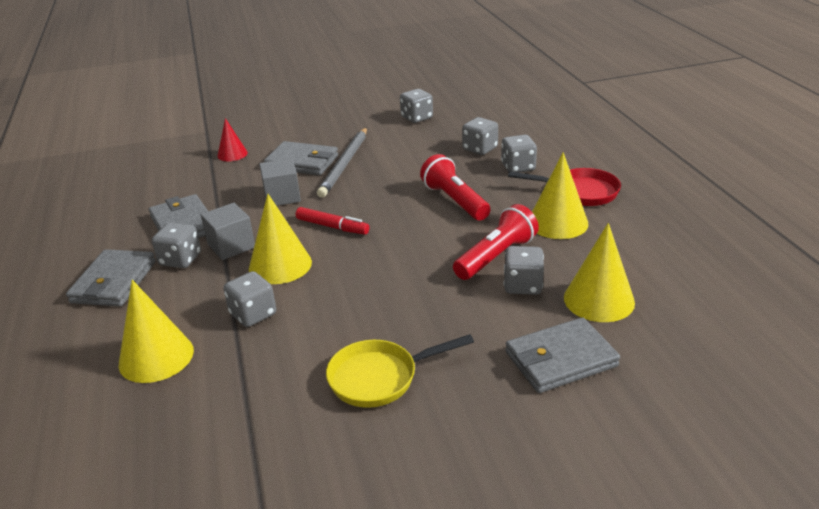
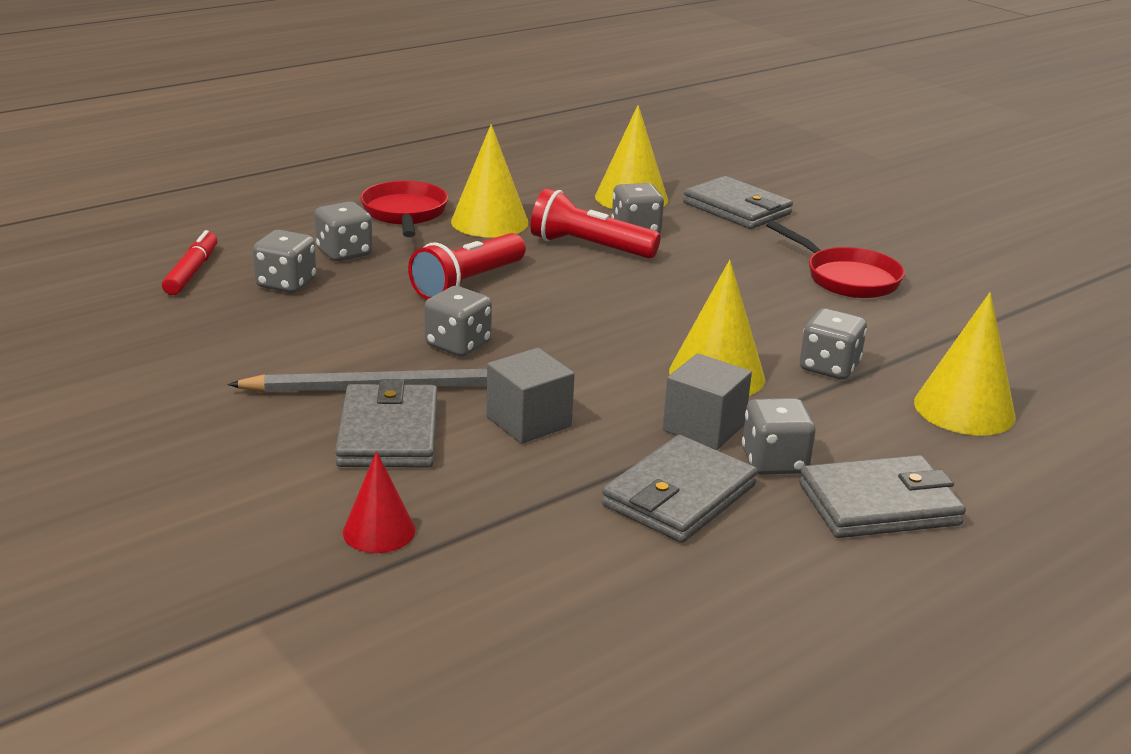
camera: 115 degrees left, 5 degrees down
red marker [296,207,369,235] -> red marker moved to [162,230,217,295]
yellow pan [326,334,474,408] -> red pan [766,221,905,298]
grey dice [400,89,433,123] -> grey dice moved to [424,286,492,356]

